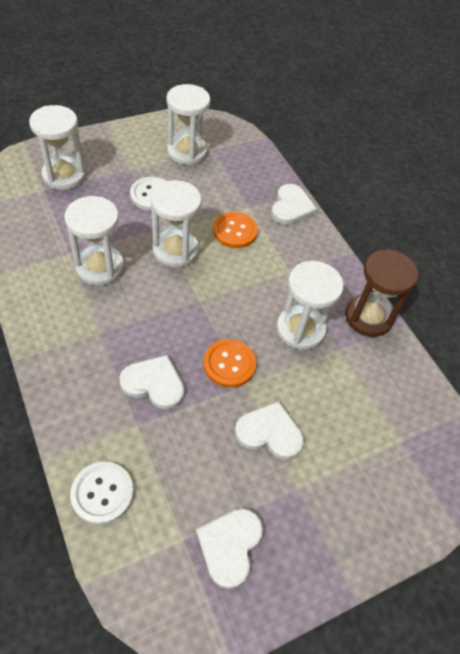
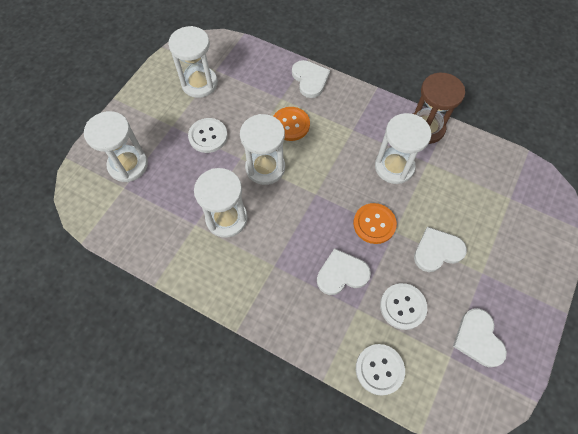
camera: 30 degrees left, 10 degrees up
none -> white button [380,283,427,330]

